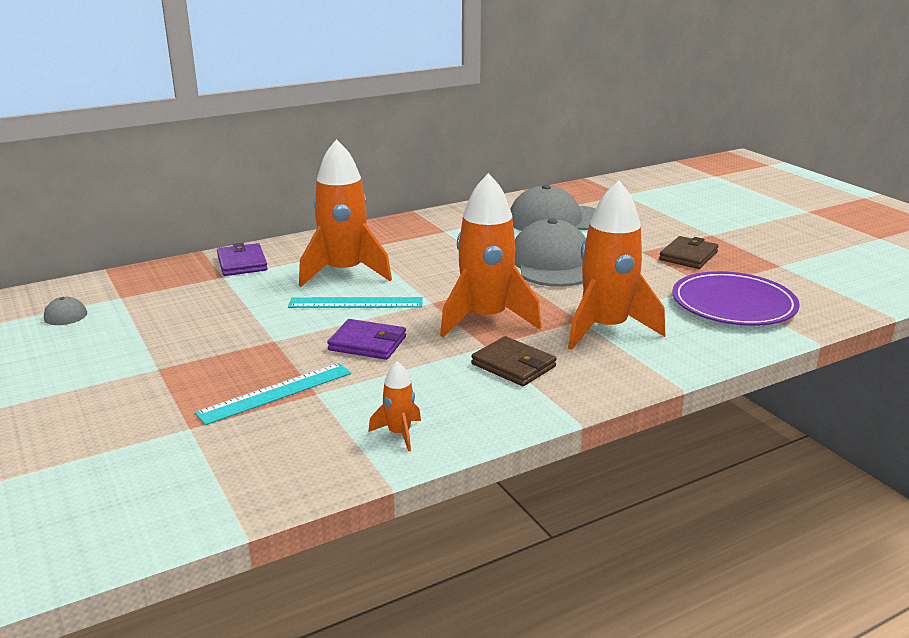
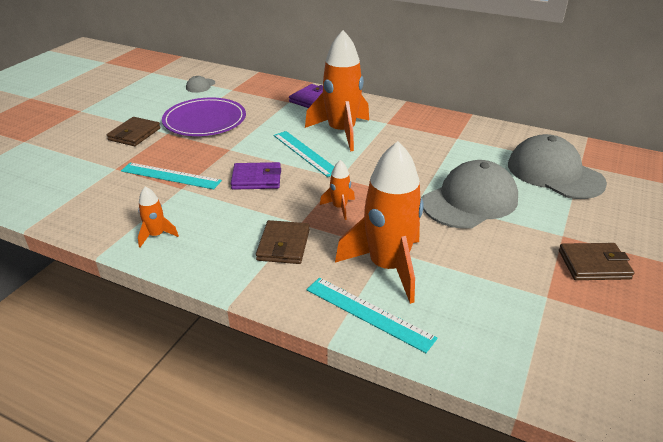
camera: 55 degrees right, 10 degrees up
purple wallet [327,319,406,360] -> purple wallet turned 75 degrees counterclockwise [231,162,281,190]
orange rocket [440,173,541,337] -> orange rocket [320,160,355,220], size x0.44
purple plate [672,271,799,326] -> purple plate moved to [162,98,246,136]
none -> brown wallet [107,117,161,146]
none -> turquoise ruler [306,278,438,353]

